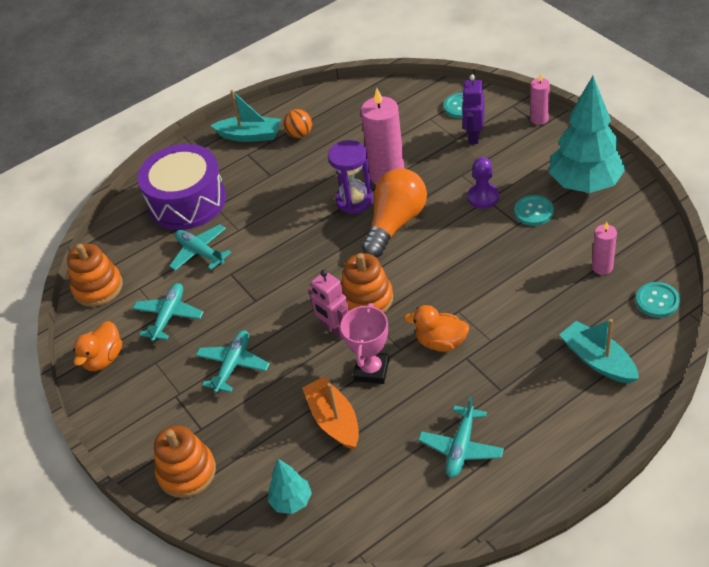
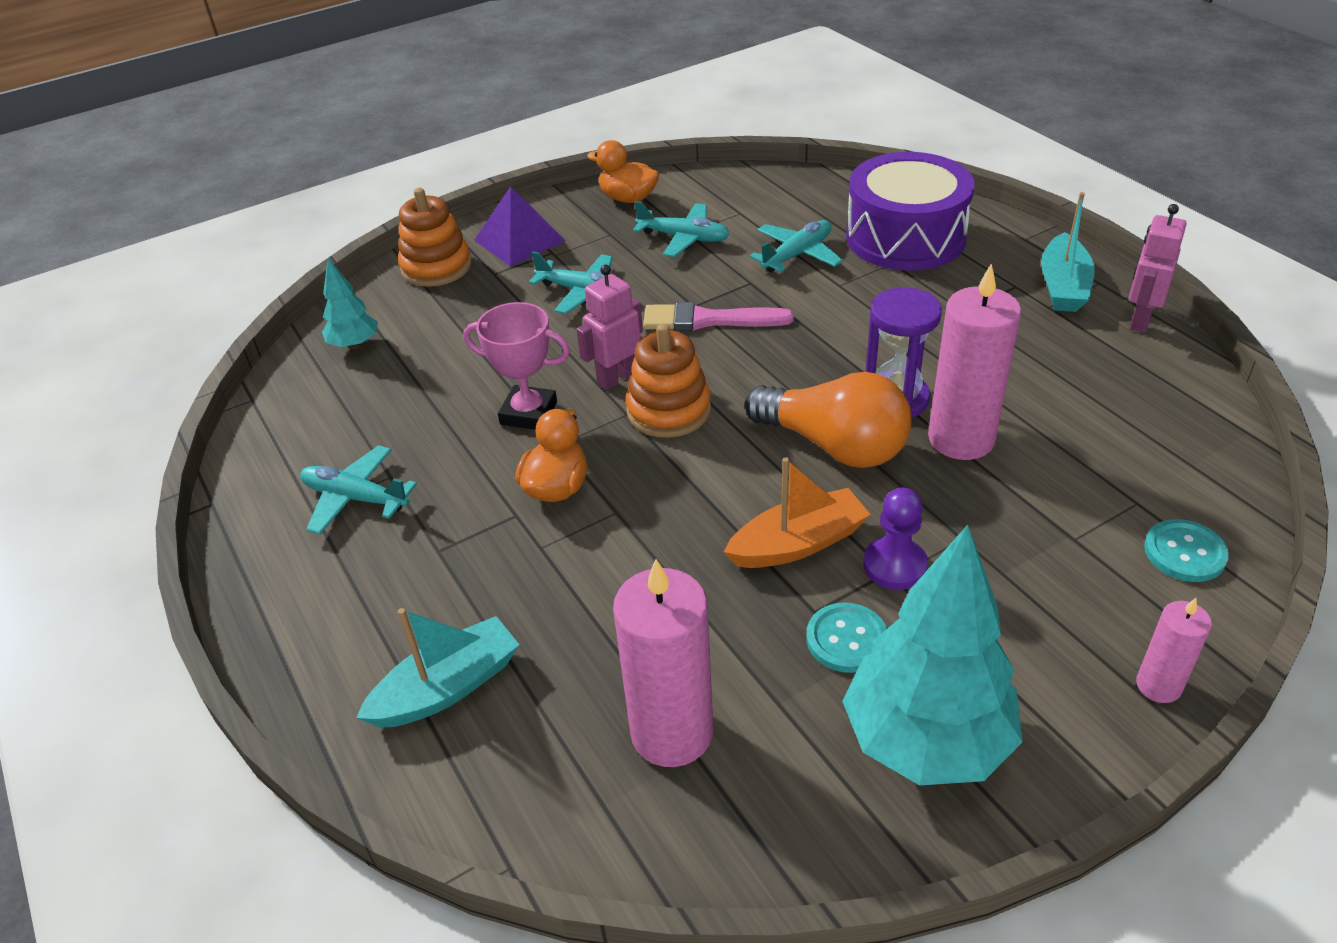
camera: 90 degrees right, 5 degrees down
orange stacking toy [67,244,123,307] -> none
orange ball [283,109,312,138] -> none
orange boat [302,376,359,450] -> orange boat moved to [724,457,871,568]
purple robot [462,75,485,144] -> none
pink candle [592,222,617,275] -> pink candle [613,559,713,767], size x1.88
turquoise button [636,282,680,318] -> none
none -> purple pyramid [475,186,565,266]
none -> pink brush [643,302,794,331]
none -> pink robot [1129,204,1187,333]

